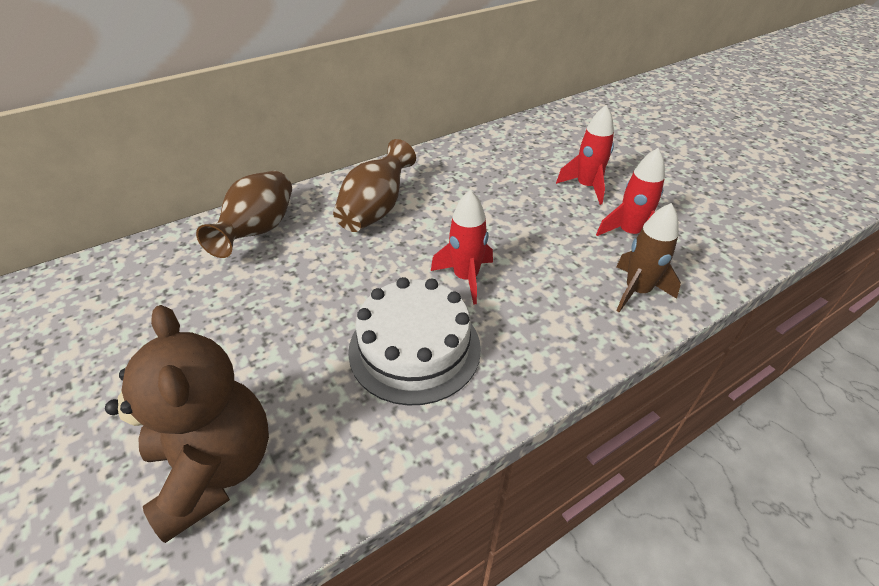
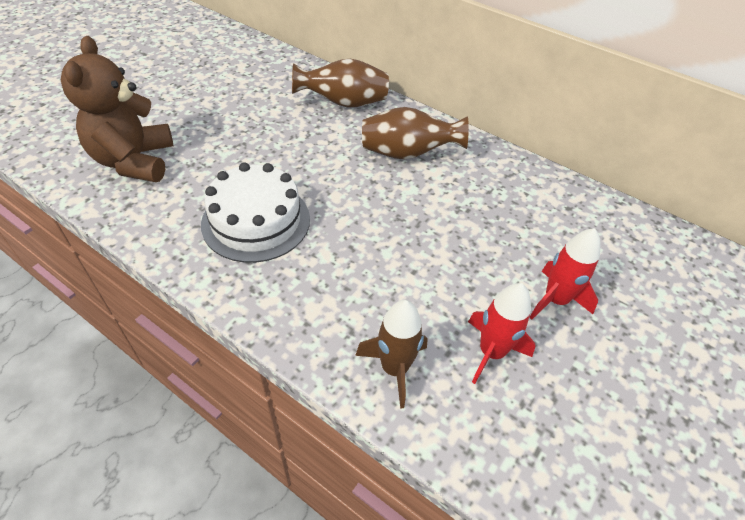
camera: 65 degrees right, 5 degrees up
brown teddy bear [105,305,269,543] -> brown teddy bear turned 135 degrees clockwise [61,36,173,182]
red rocket [431,190,493,305] -> none

